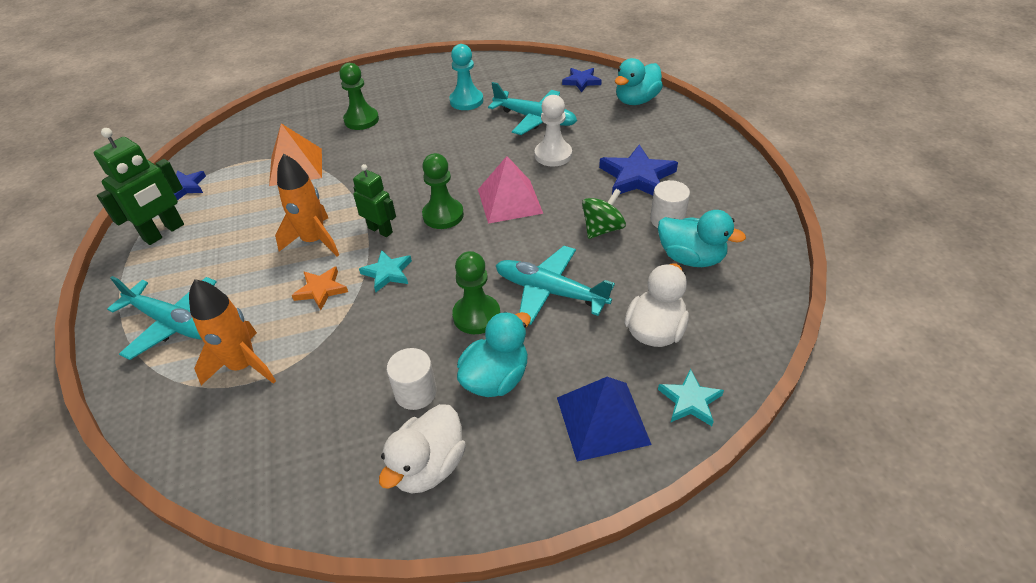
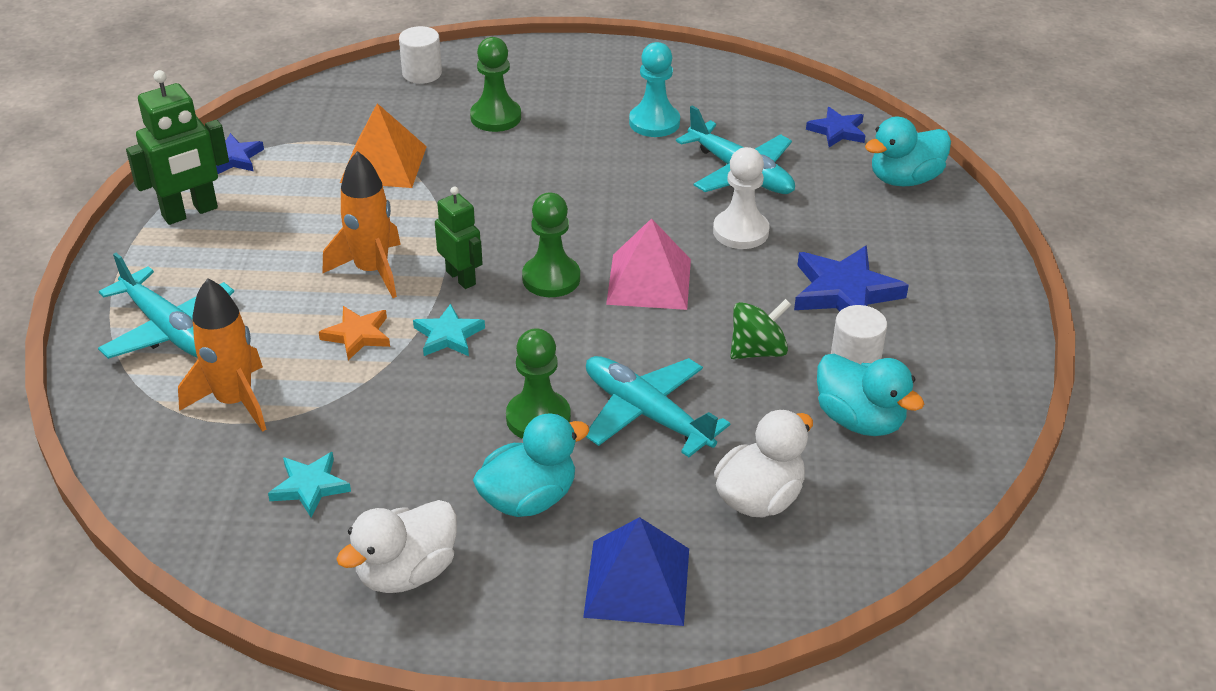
camera: 15 degrees right, 5 degrees down
white cylinder [387,348,437,410] -> white cylinder moved to [399,26,442,84]
turquoise star [658,369,724,426] -> turquoise star moved to [268,452,351,518]

